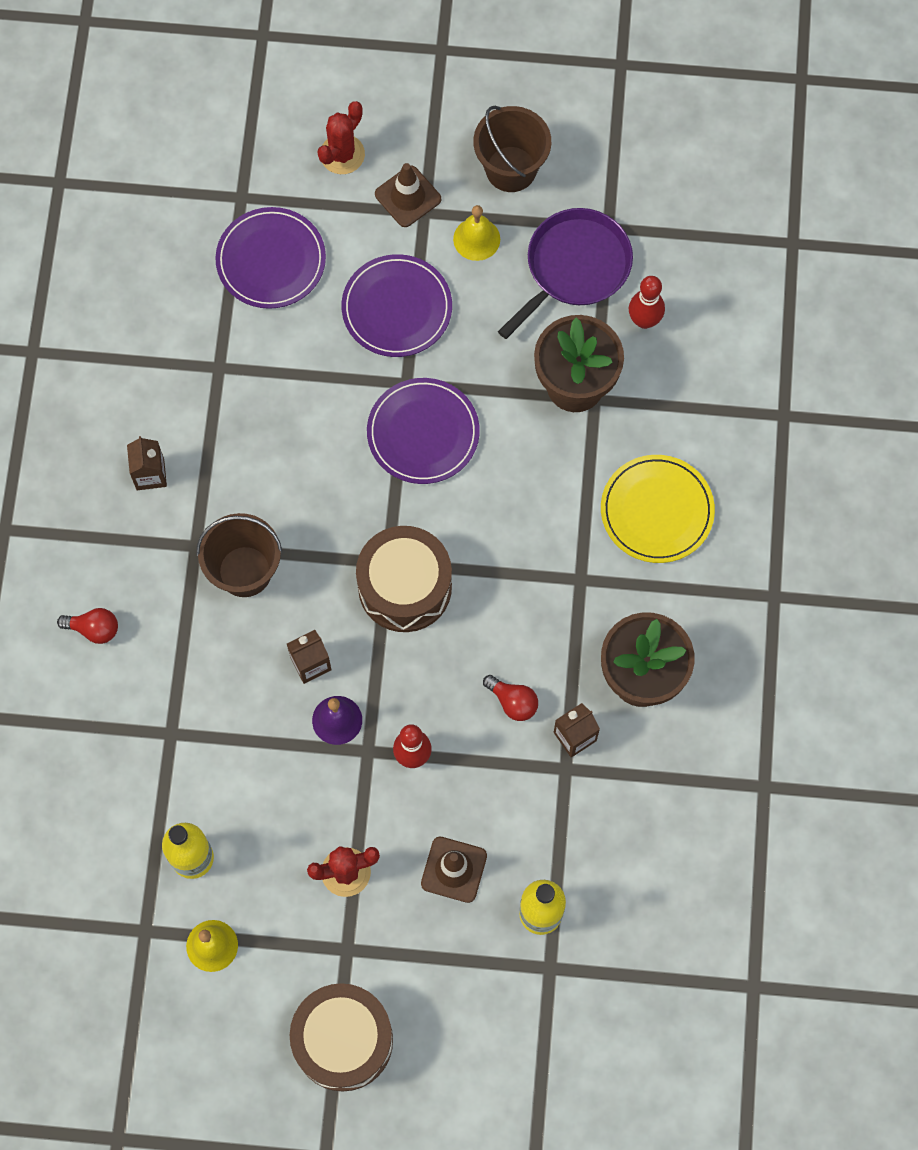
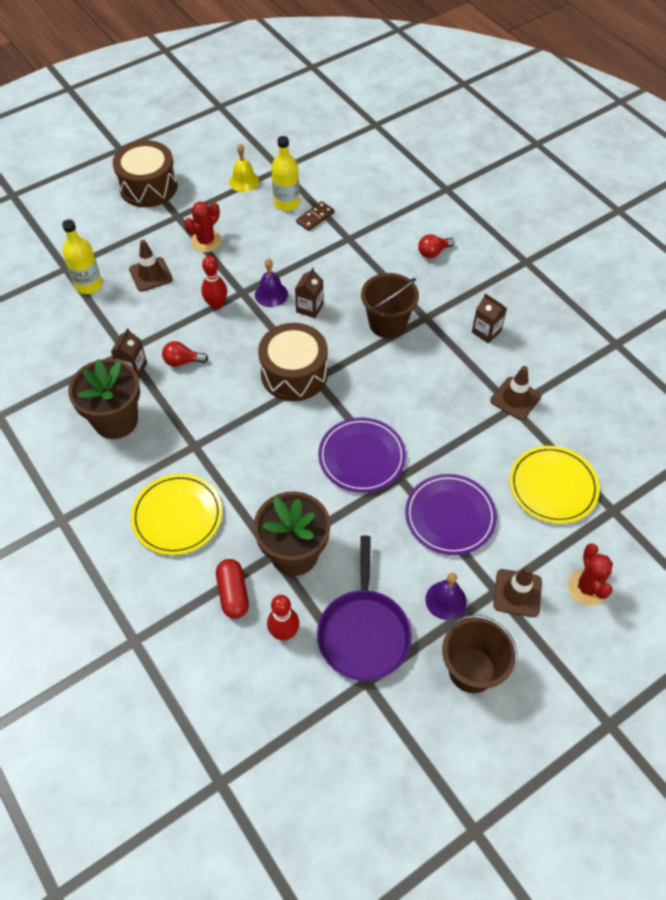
camera: 140 degrees right, 15 degrees down
purple plate [215,207,326,309] -> yellow plate [509,446,600,524]
yellow bell [453,205,500,261] -> purple bell [425,573,467,620]
none -> red capsule [216,559,249,619]
none -> brown domino [296,201,334,231]
none -> brown traffic cone [490,366,541,420]

